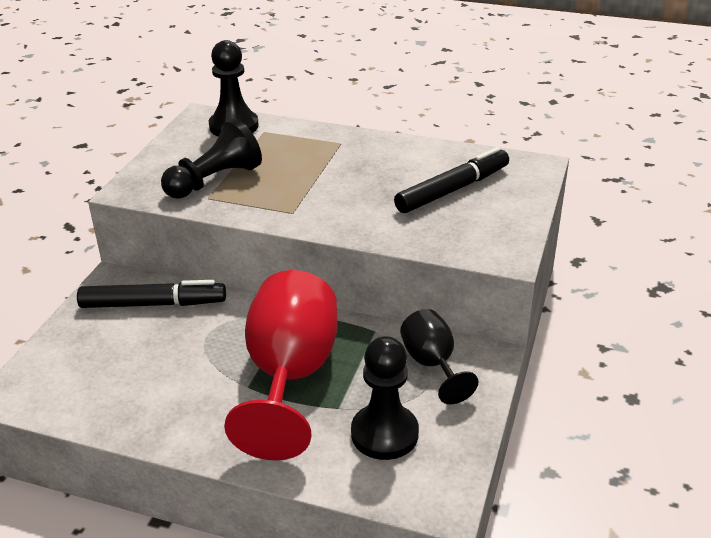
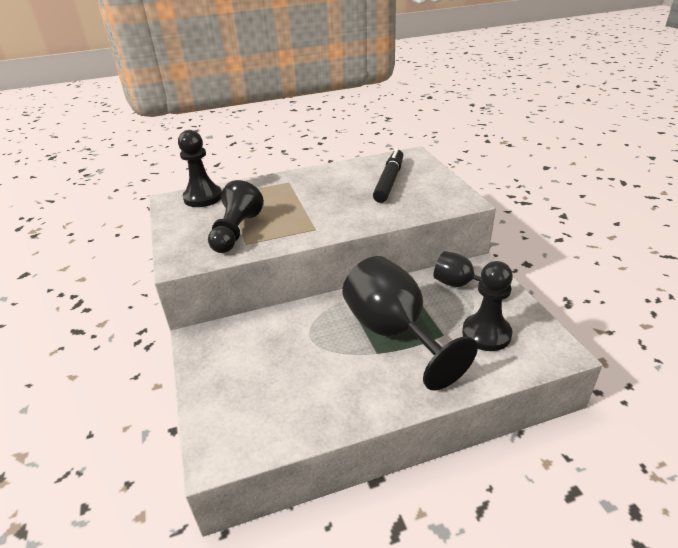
camera: 35 degrees left, 0 degrees up
black marker [77,280,226,308] -> none
red goblet [224,270,338,460] -> black goblet [342,256,478,391]

